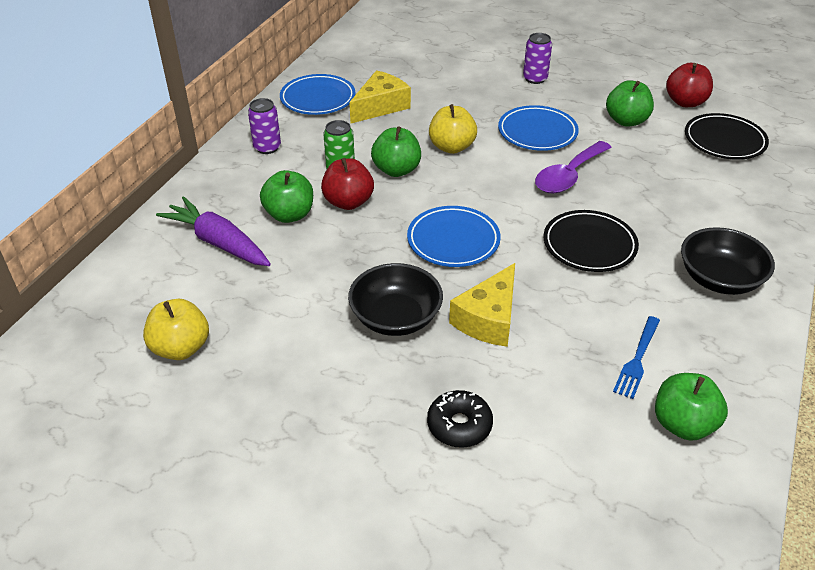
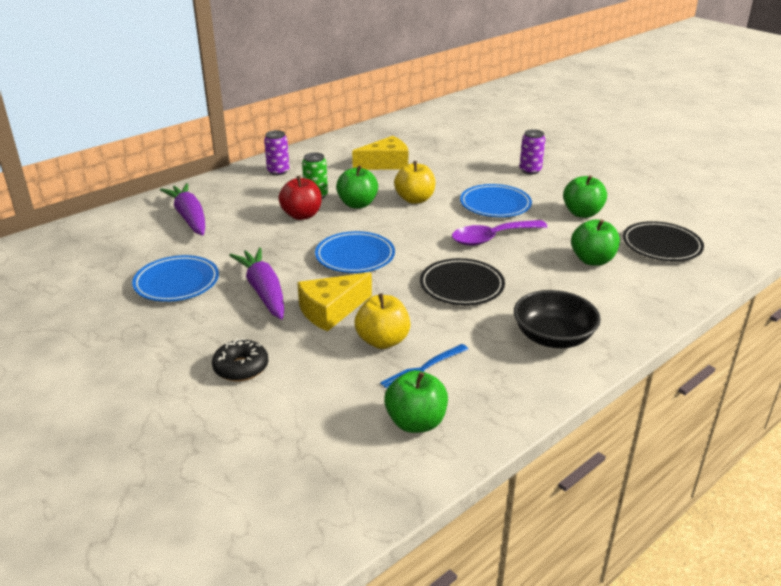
camera: 25 degrees right, 10 degrees down
yellow apple [143,299,209,360] -> yellow apple moved to [355,294,411,349]
green apple [260,170,313,223] -> green apple moved to [571,219,620,266]
blue plate [280,74,356,115] -> blue plate moved to [132,255,219,302]
black bowl [348,263,443,336] -> purple carrot [229,247,284,320]
red apple [666,63,713,107] -> none

